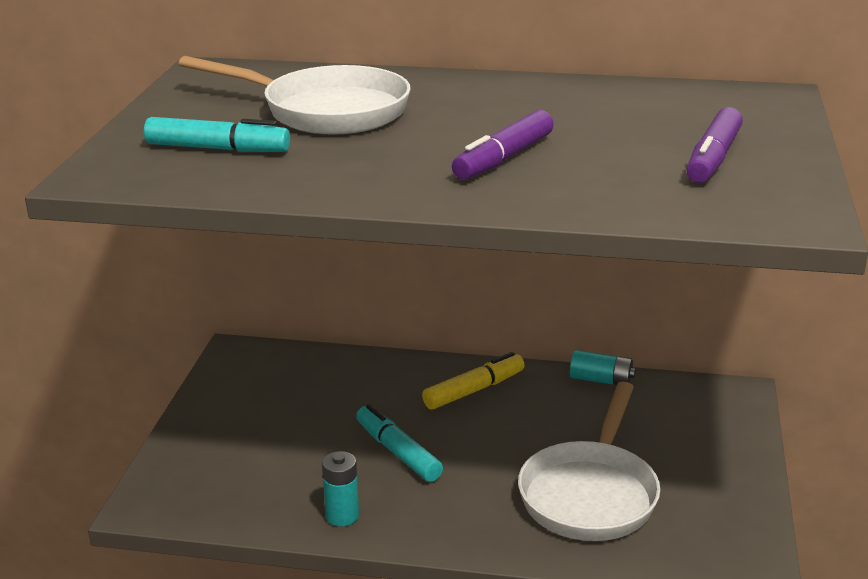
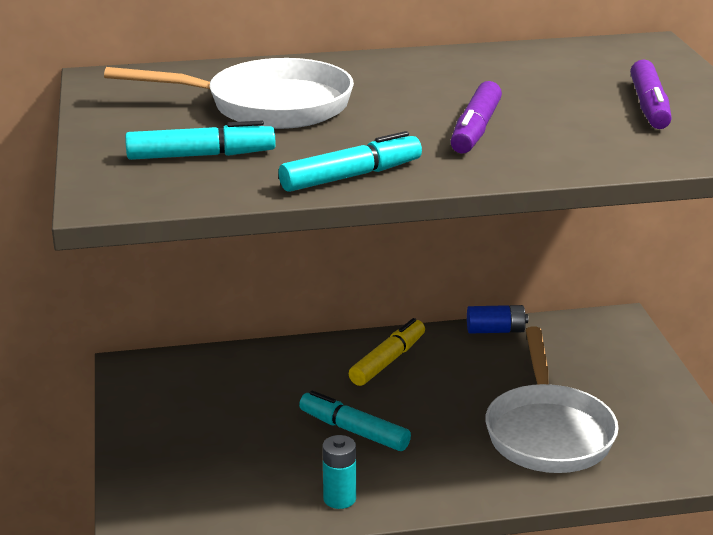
camera: 20 degrees left, 0 degrees up
turquoise battery [570,350,636,385] -> blue battery [467,305,528,333]
none -> turquoise marker [278,131,422,192]

